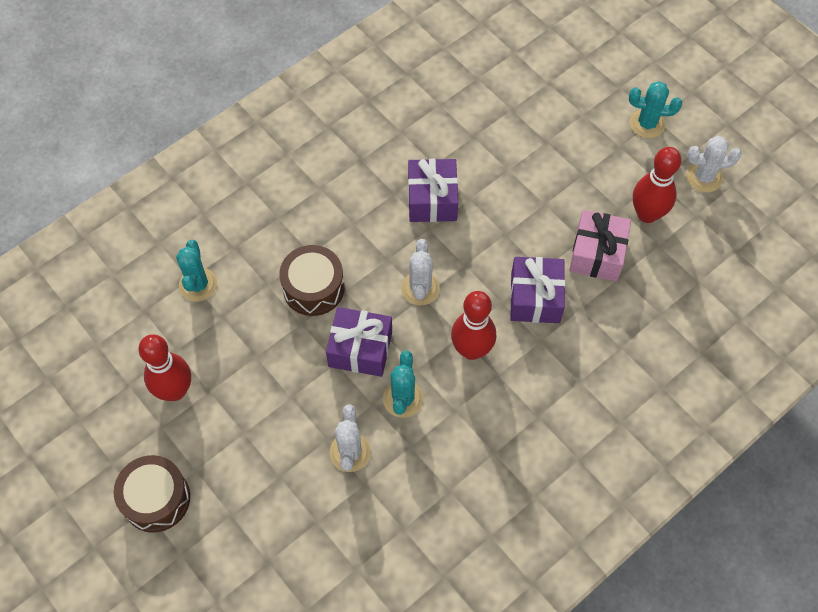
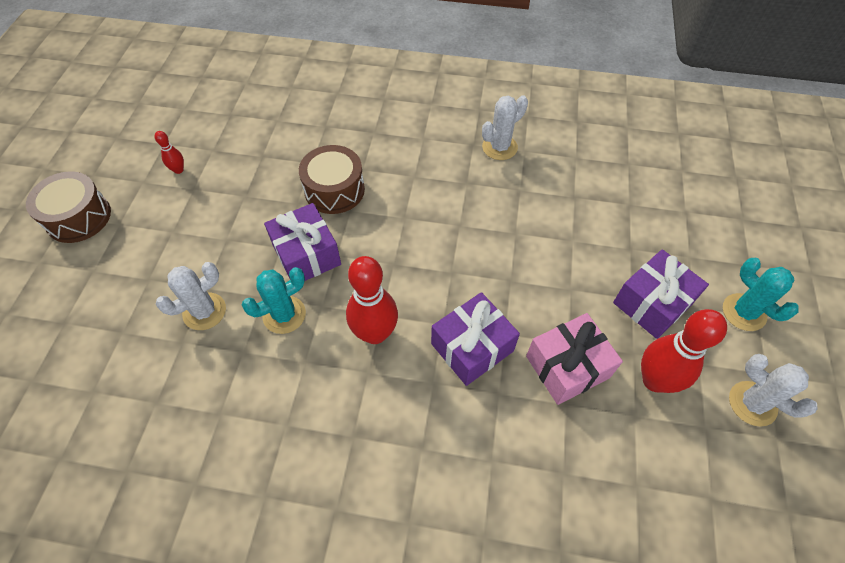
camera: 50 degrees right, 5 degrees down
red bowling pin [138,334,191,401] -> red bowling pin [155,131,184,174], size x0.47
turquoise cactus [176,240,217,302] -> none
white cactus [401,239,440,306] -> white cactus moved to [482,95,528,160]
purple gift [408,159,458,222] -> purple gift moved to [613,249,709,339]

